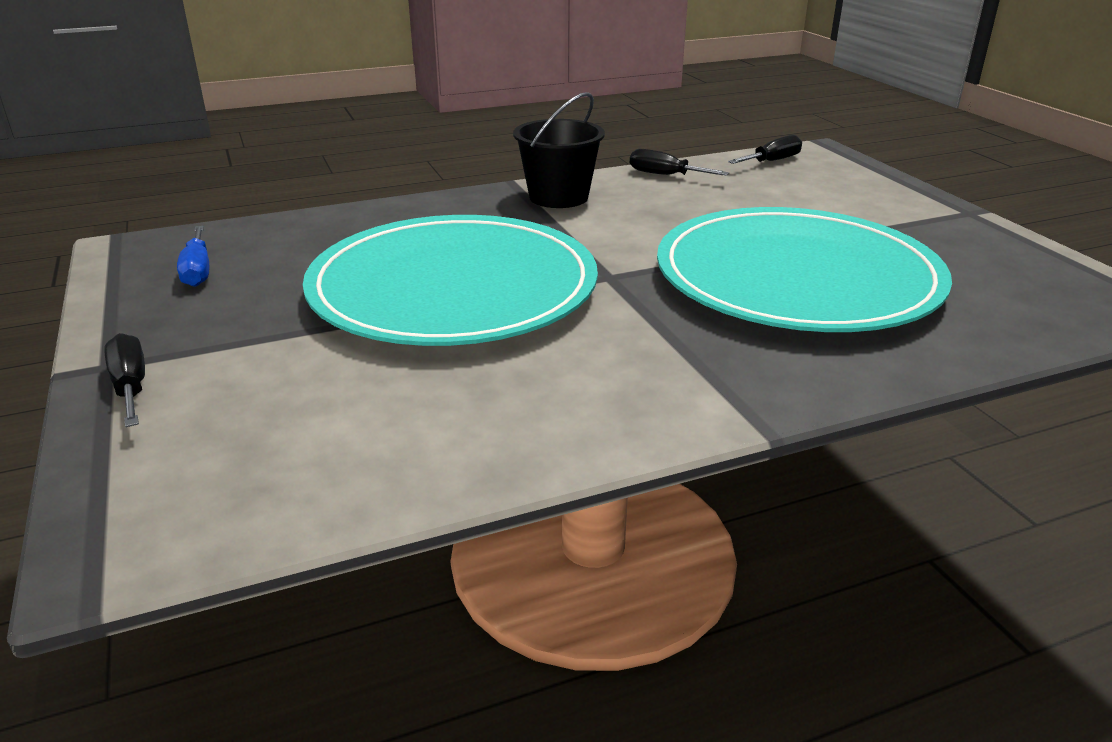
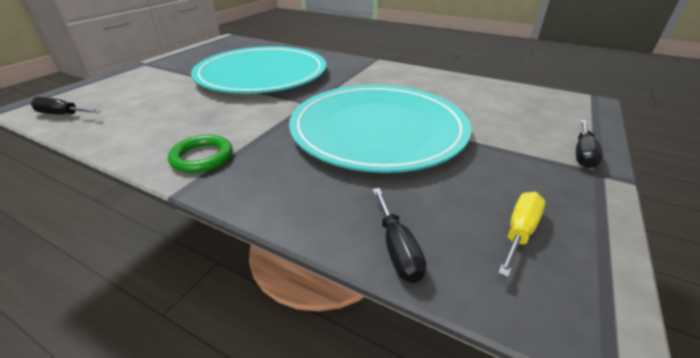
camera: 130 degrees left, 5 degrees up
blue screwdriver [177,226,209,287] -> yellow screwdriver [498,192,546,277]
black bucket [513,92,605,208] -> green ring [168,135,232,173]
black screwdriver [630,149,729,176] -> black screwdriver moved to [372,188,426,283]

